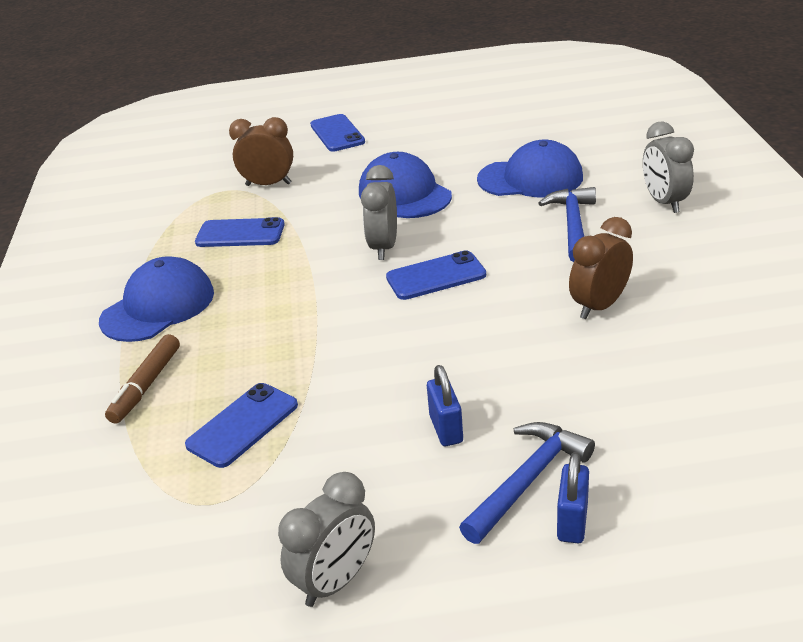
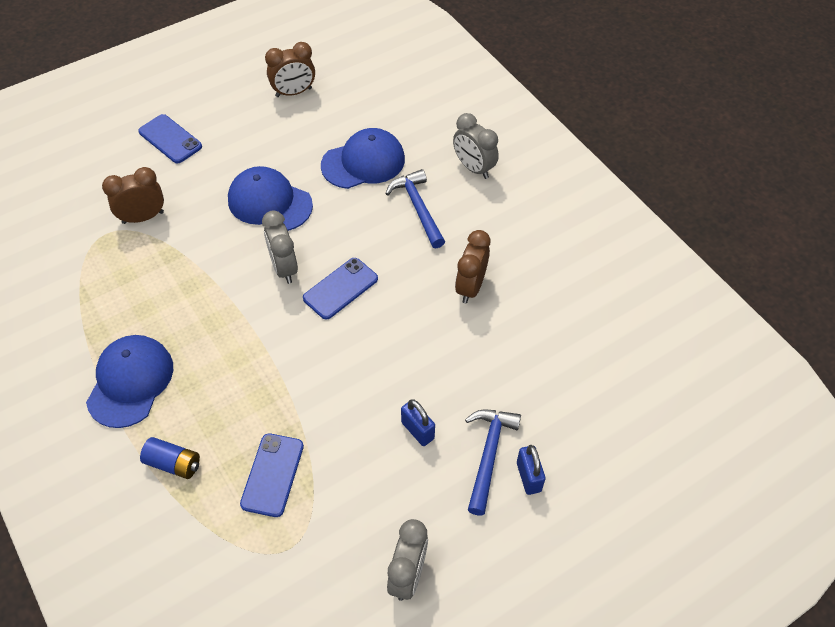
camera: 30 degrees left, 20 degrees up
brown marker [105,334,180,424] -> blue battery [140,437,200,479]
blue phone [195,217,285,247] -> none
none -> brown clock [265,42,315,97]

